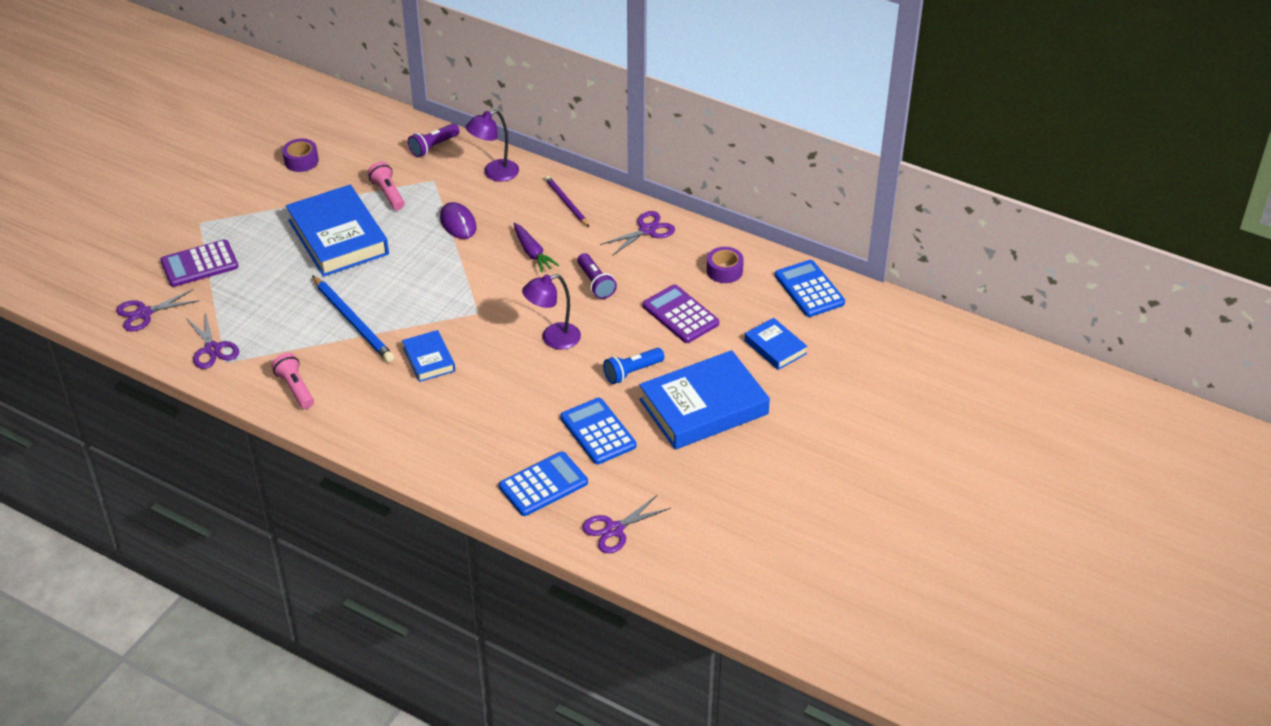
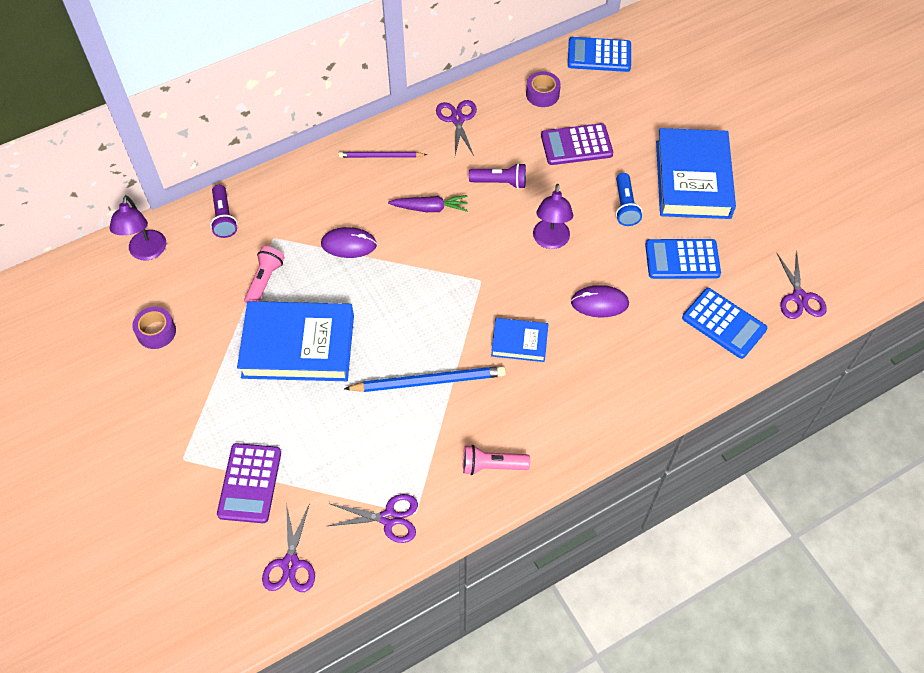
camera: 60 degrees left, 15 degrees up
pink flashlight [368,162,404,210] -> pink flashlight turned 105 degrees clockwise [244,246,285,304]
purple lamp [466,110,519,182] -> purple lamp moved to [109,195,166,261]
blue calculator [499,452,588,516] -> blue calculator turned 135 degrees clockwise [682,288,767,359]
blue book [745,318,807,370] -> none
none -> purple mouse [571,285,629,318]

